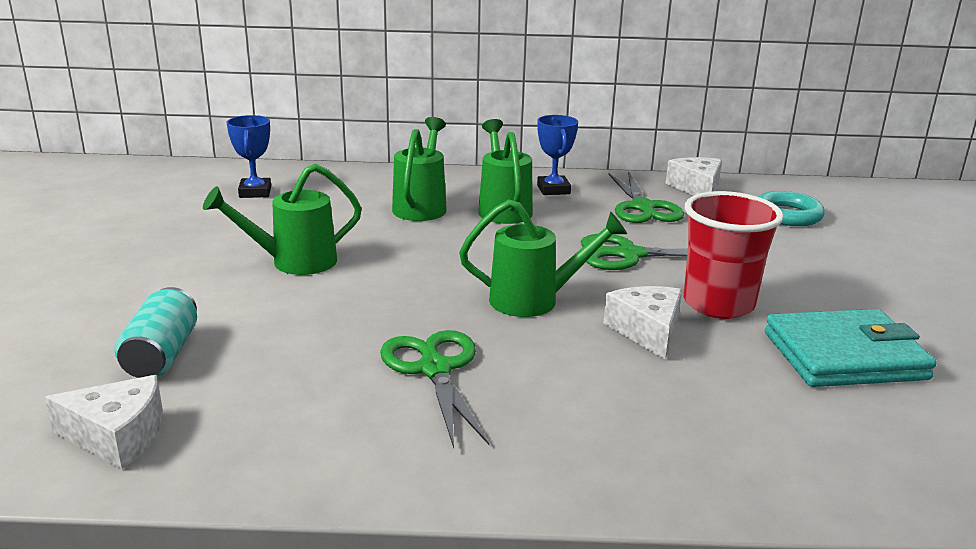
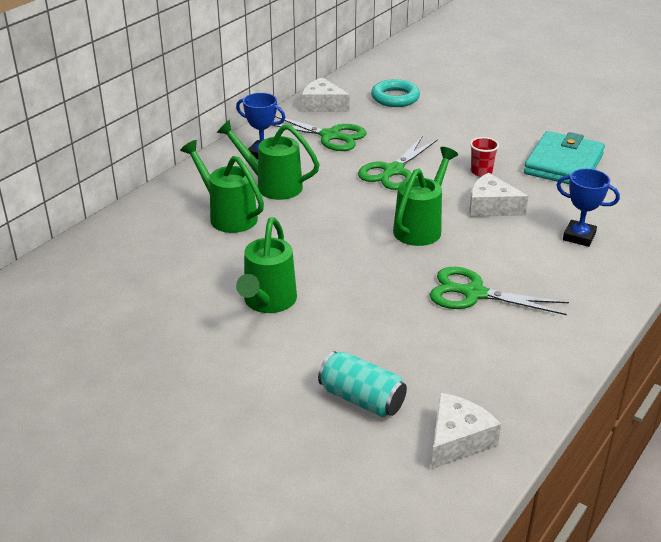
camera: 55 degrees left, 10 degrees up
blue trophy [227,115,271,198] -> blue trophy moved to [557,169,620,247]
red cup [684,191,784,319] -> red cup [470,137,499,177], size x0.47

